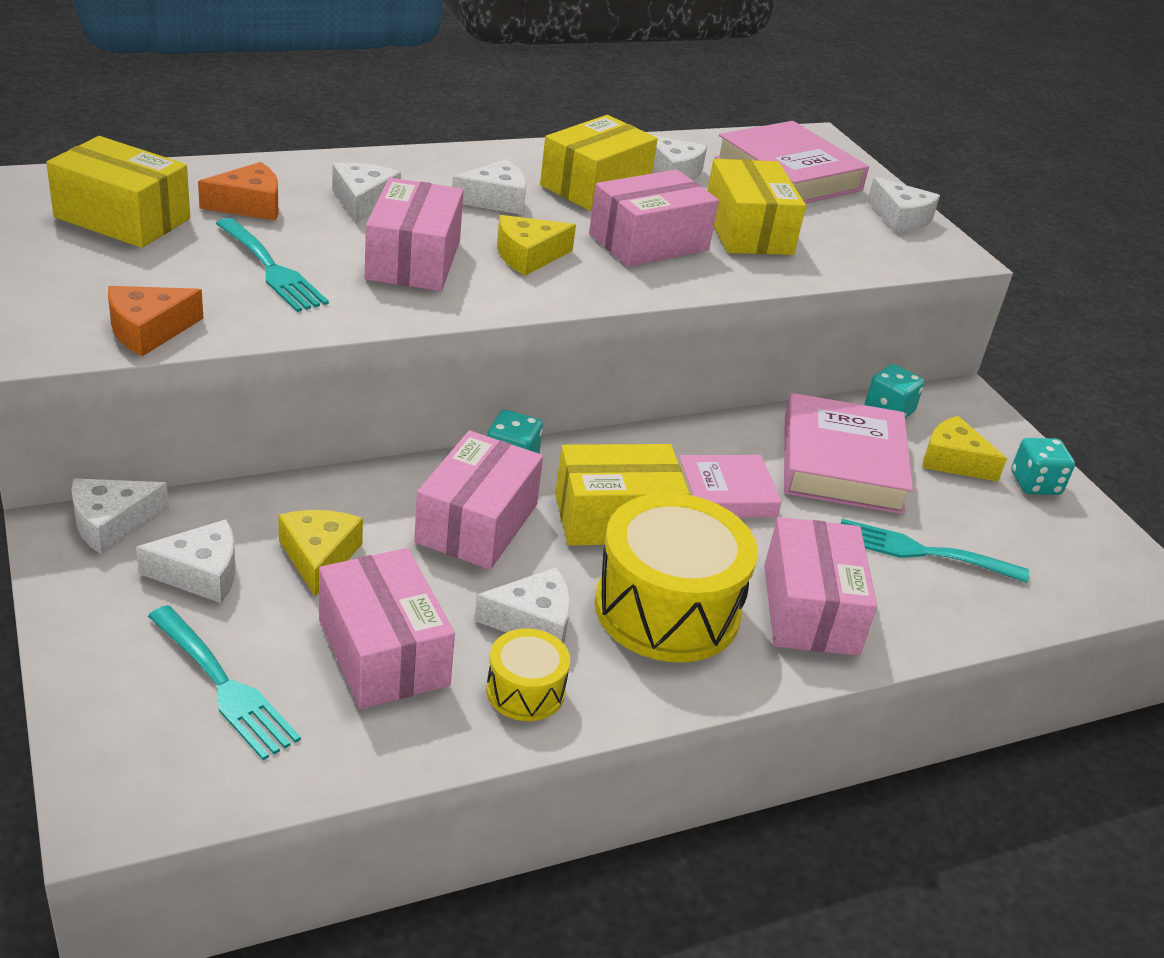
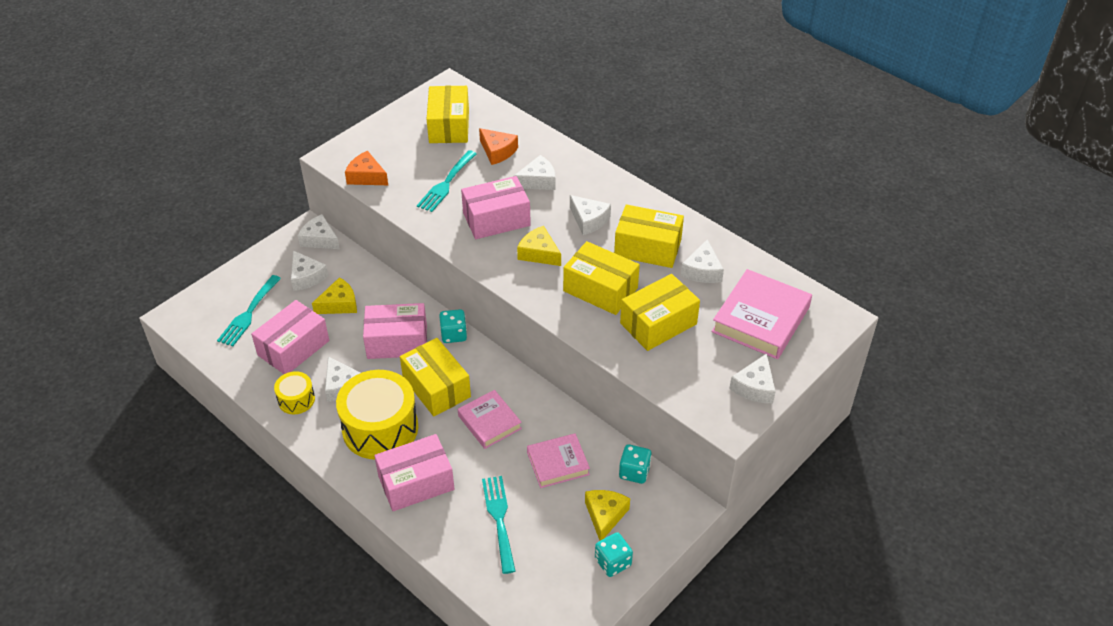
camera: 70 degrees right, 10 degrees up
pink box [589,169,719,267] -> yellow box [563,241,640,315]
pink book [784,393,913,514] -> pink book [527,433,590,488], size x0.62

